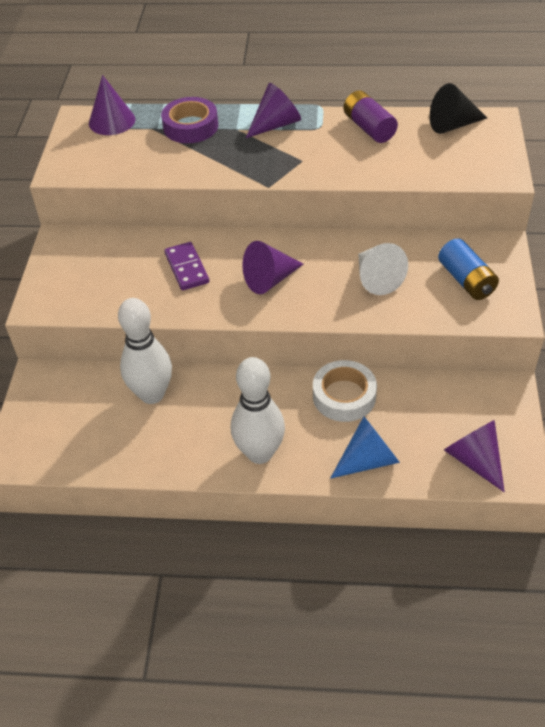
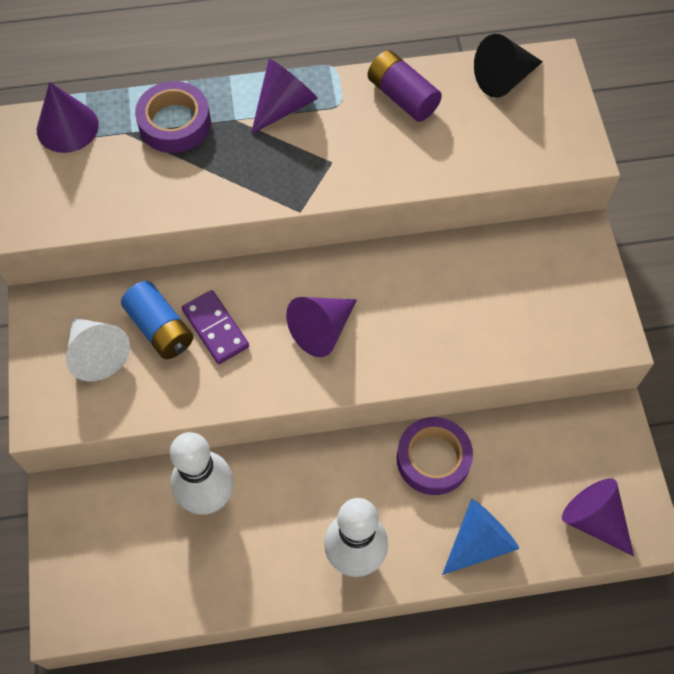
camera: 15 degrees left, 15 degrees up
white tape [313,360,377,422] -> purple tape [397,417,473,495]
white cone [358,243,408,295] -> white cone moved to [66,317,130,381]
blue battery [438,238,499,300] -> blue battery moved to [121,281,193,359]

